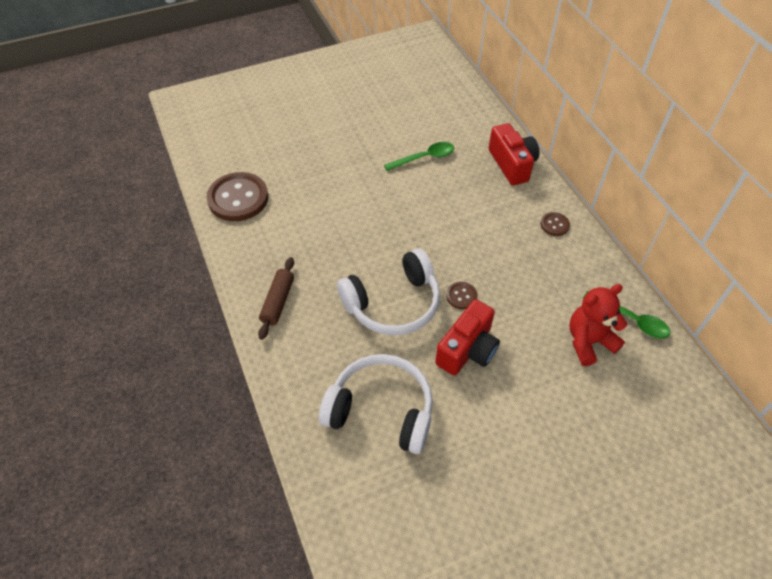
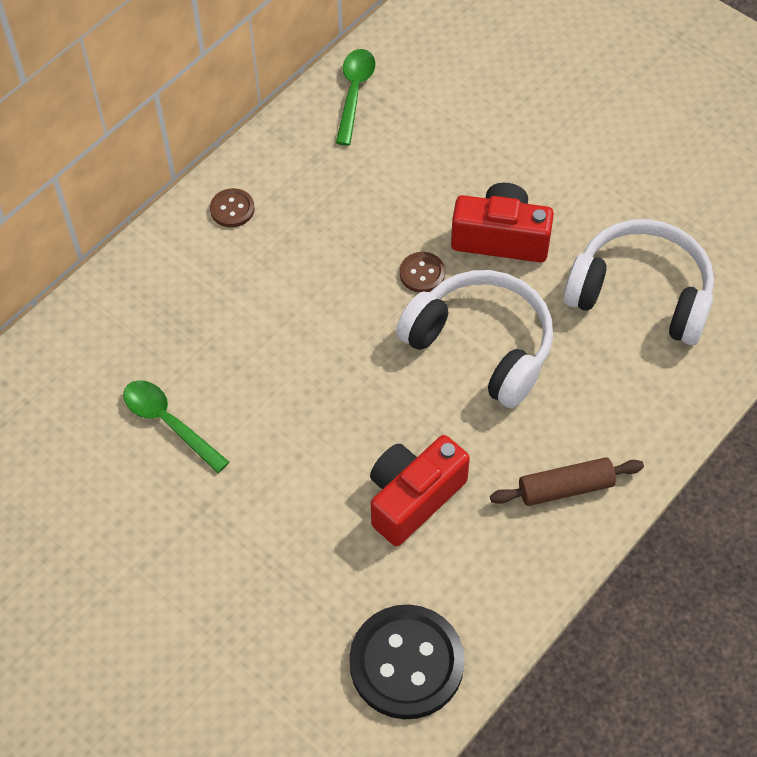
camera: 115 degrees left, 5 degrees up
brown button [207,172,268,221] -> black button [349,605,465,719]
white headphones [319,354,433,454] -> white headphones turned 120 degrees clockwise [563,219,714,345]
red camera [489,123,539,185] -> red camera moved to [370,435,470,546]
red teddy bear [569,284,627,366] -> none

